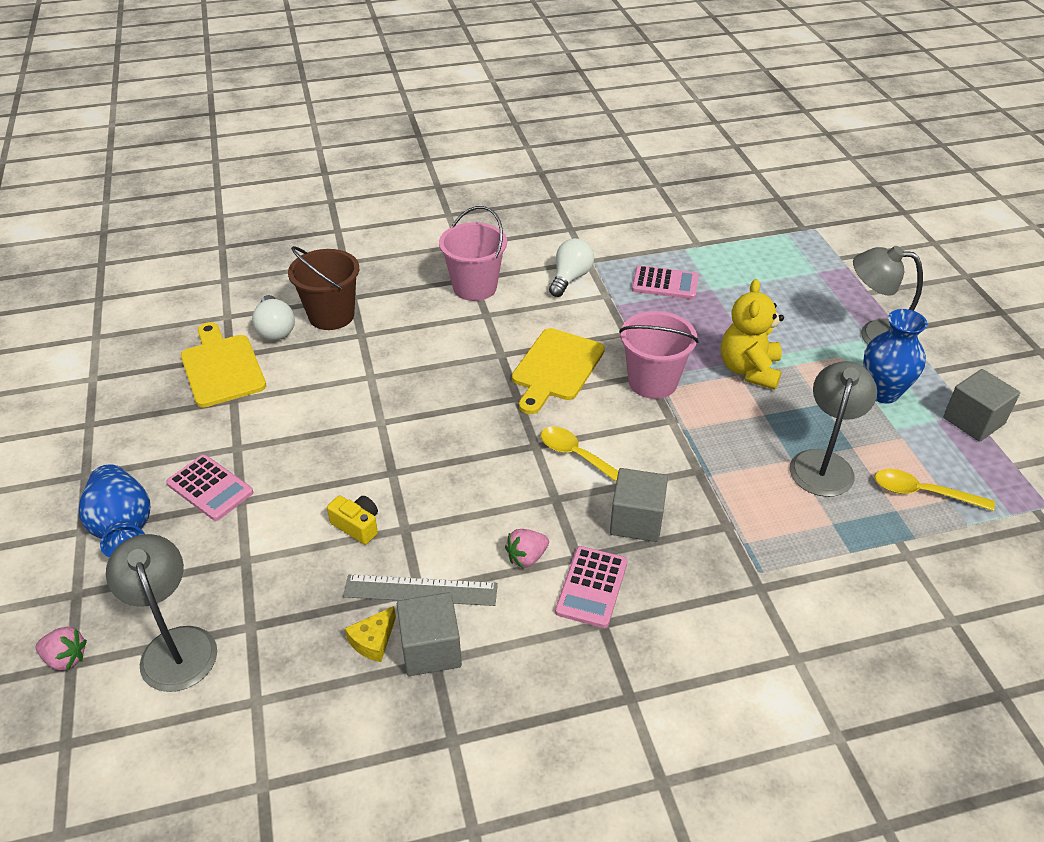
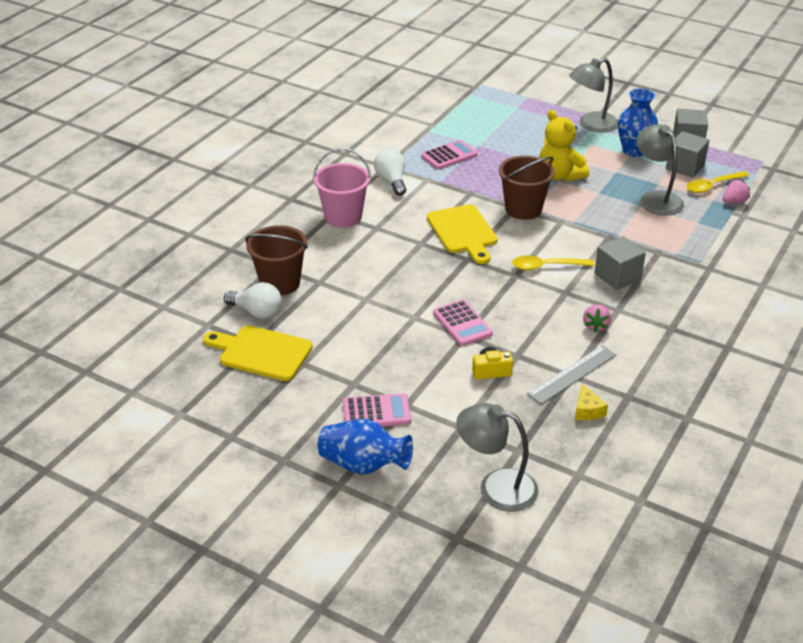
camera: 45 degrees left, 5 degrees down
pink strawberry [36,627,87,671] -> pink strawberry moved to [723,180,750,203]
grey cube [397,592,462,676] -> grey cube moved to [666,131,709,178]
pink calculator [555,546,628,628] -> pink calculator moved to [433,300,493,346]
pink bucket [619,311,699,399] -> brown bucket [499,156,555,220]

